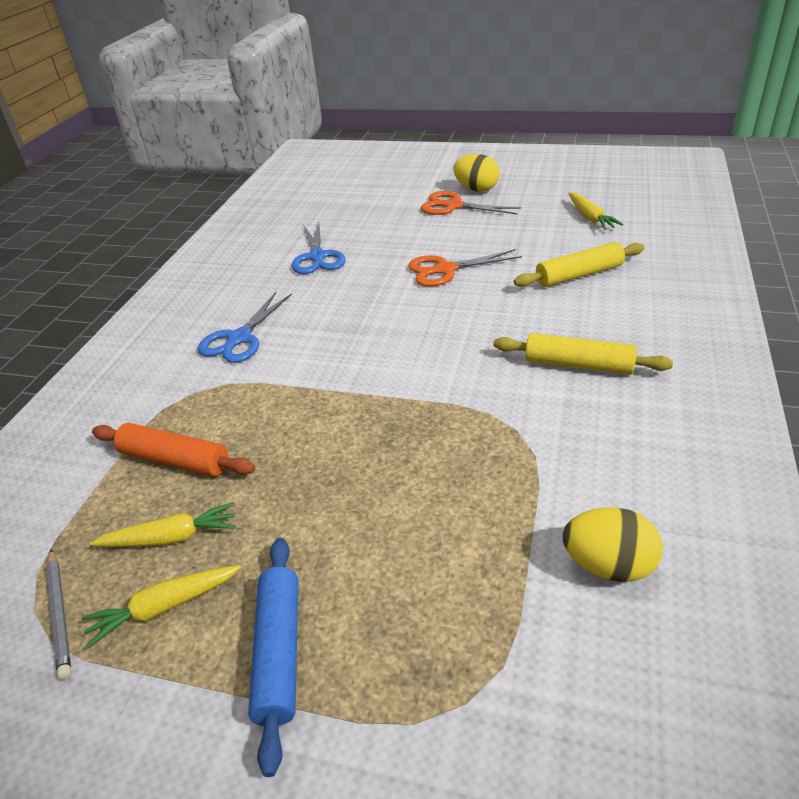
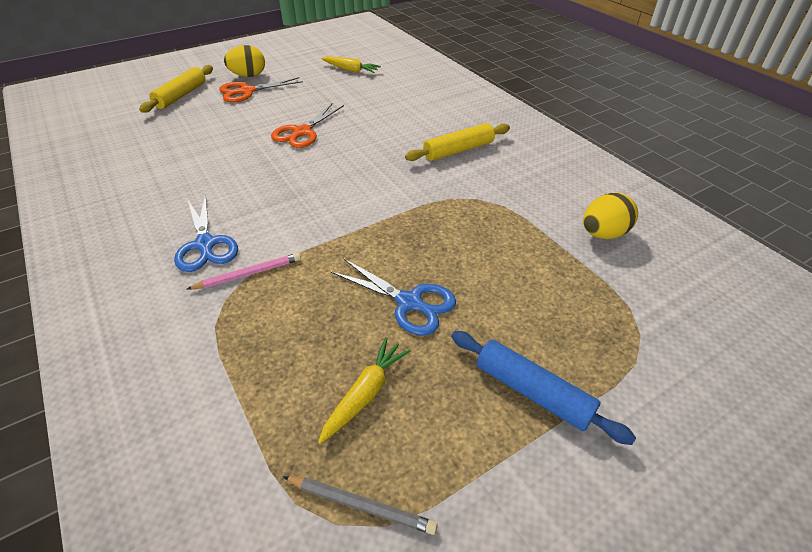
camera: 50 degrees left, 5 degrees up
yellow carrot [81,565,241,649] -> none
orange rolling pin [92,423,256,476] -> none
blue scissors [292,222,345,274] -> blue scissors moved to [330,258,456,336]
yellow rolling pin [514,242,645,287] -> yellow rolling pin moved to [139,65,213,113]
none -> pink pencil [187,253,301,289]

